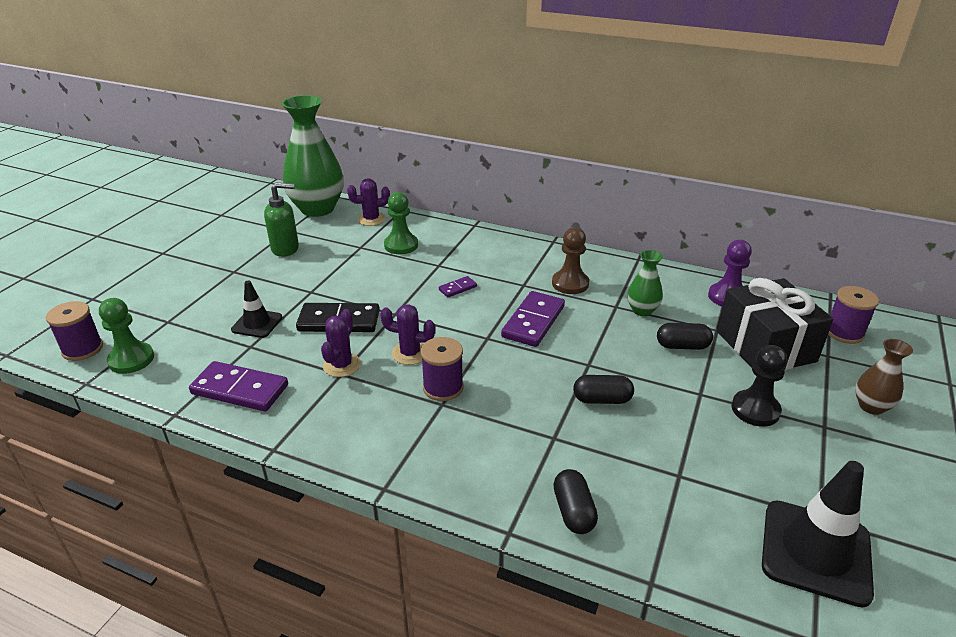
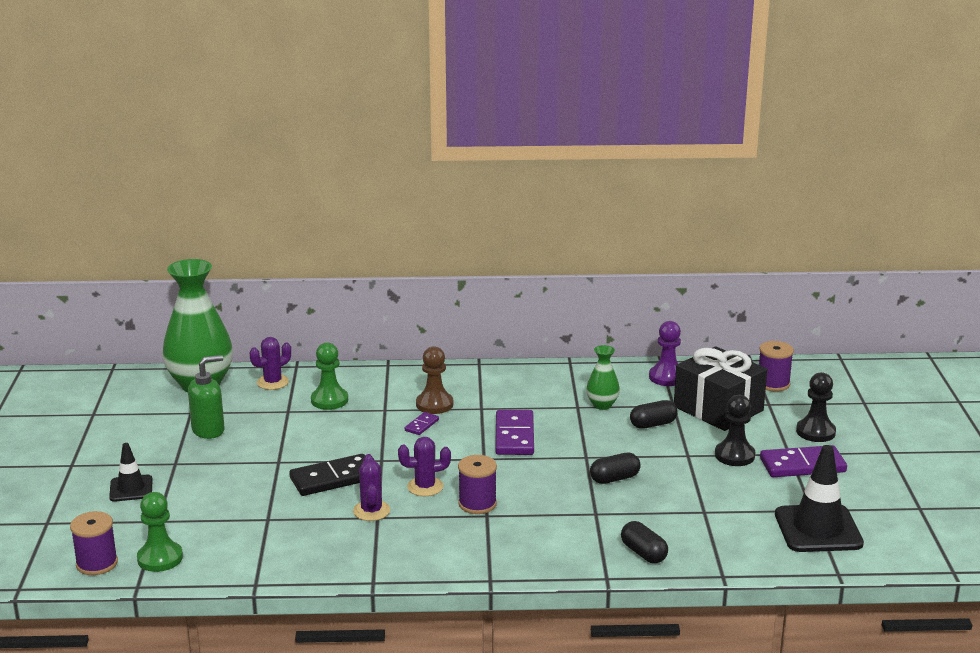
camera: 25 degrees left, 10 degrees down
purple domino [189,361,288,411] -> purple domino moved to [760,445,847,477]
black traffic cone [231,280,282,338] -> black traffic cone moved to [109,443,153,502]
brown pawn [552,227,589,294] -> brown pawn moved to [416,346,453,414]
brown vase [855,339,913,415] -> black pawn [796,372,836,442]

